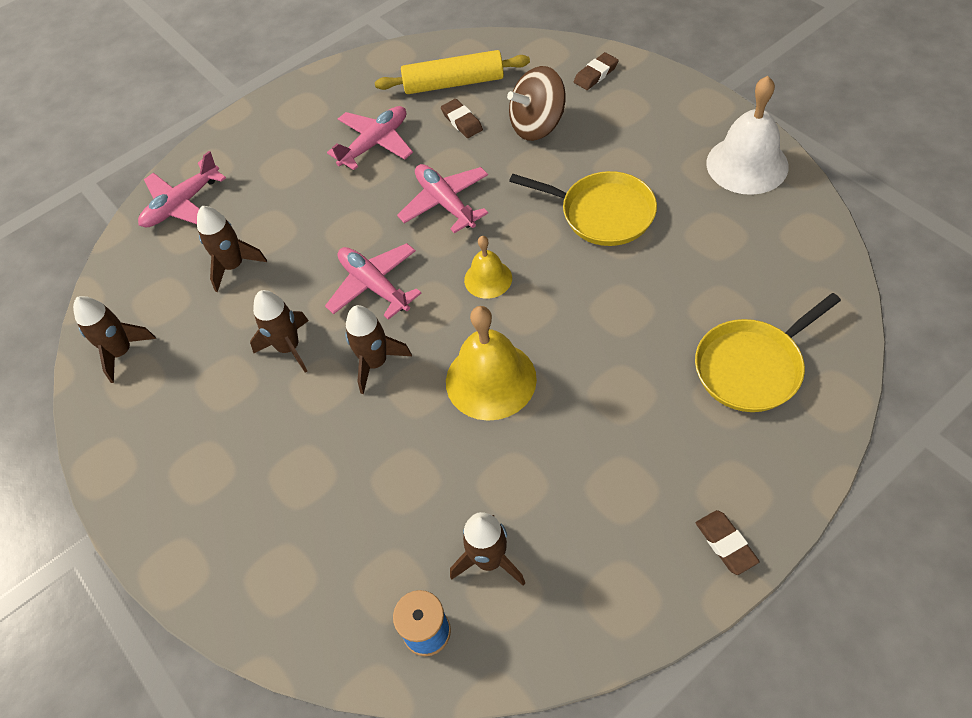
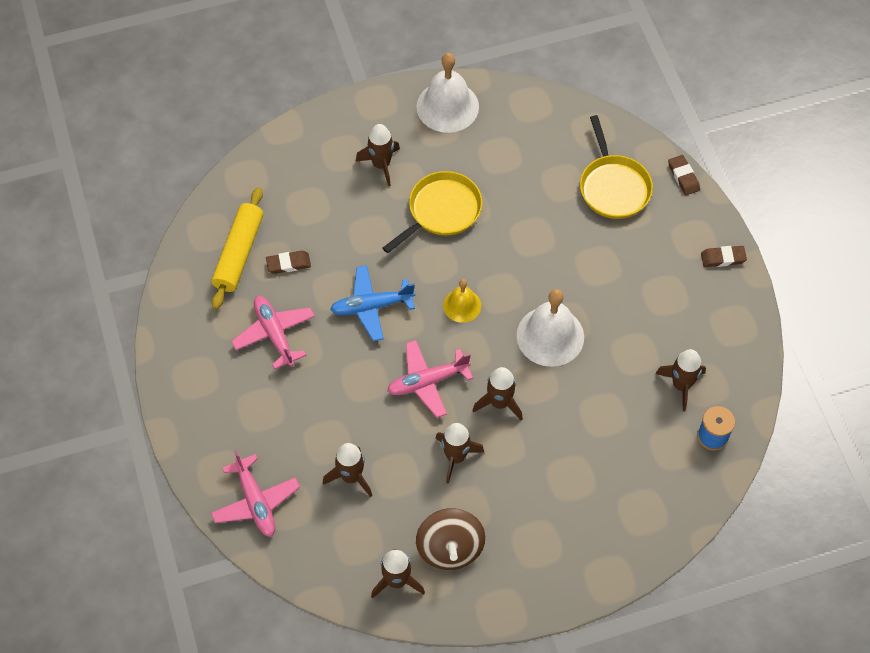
camera: 75 degrees left, 5 degrees up
pink plane [397,164,488,233] -> blue plane [330,265,415,341]
yellow bell [446,306,537,421] -> white bell [517,289,584,367]
brown spinning top [507,66,566,141] -> brown spinning top moved to [416,508,485,570]
brown eraser [574,52,619,90] -> brown eraser moved to [668,155,700,195]
none -> brown rocket [356,124,400,187]

